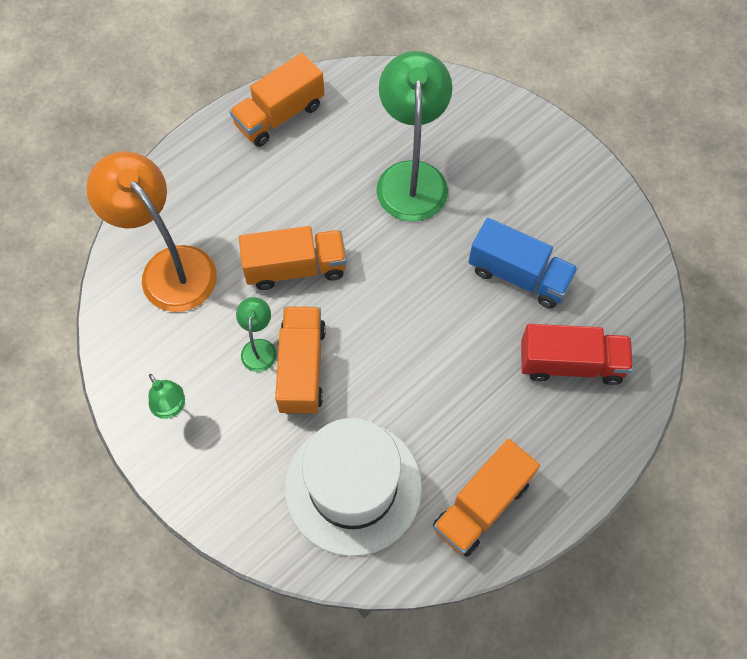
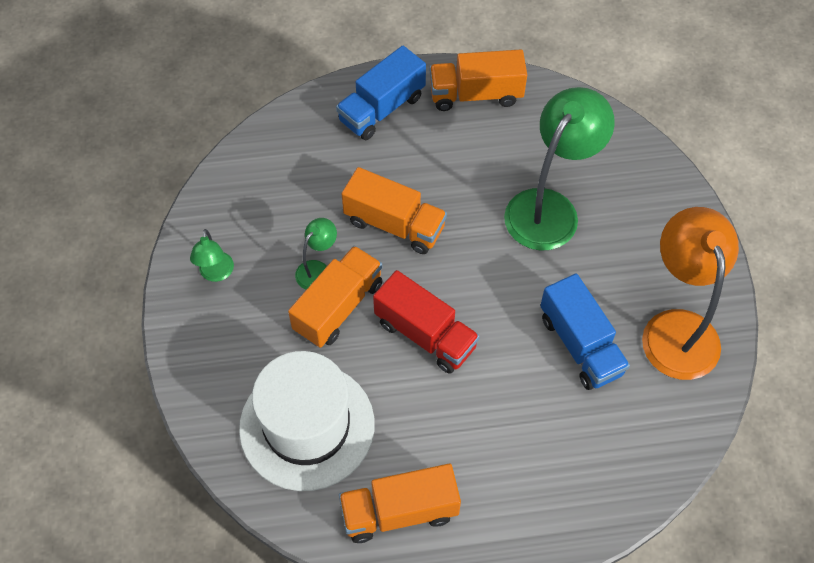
camera: 35 degrees right, 5 degrees down
orange lamp [86,151,217,312] -> orange lamp moved to [642,207,739,380]
red truck [521,324,633,385] -> red truck moved to [373,270,480,374]
none -> blue truck [336,45,426,140]

